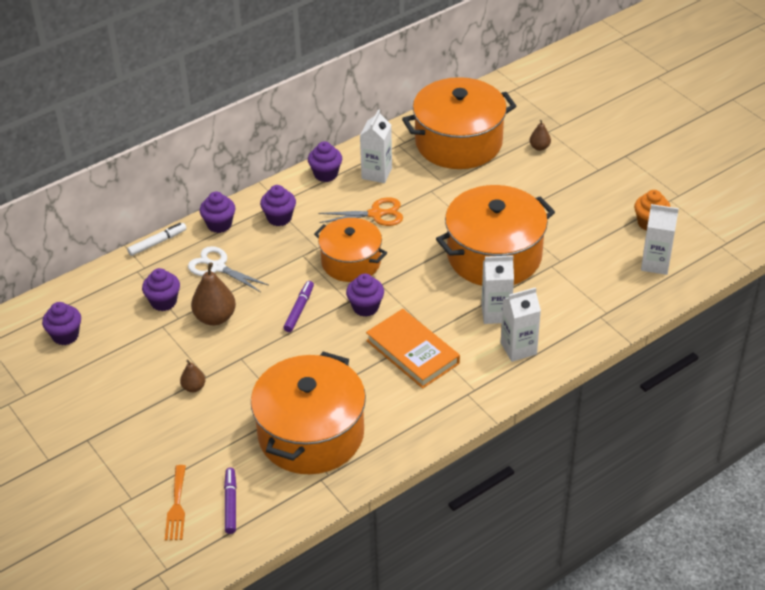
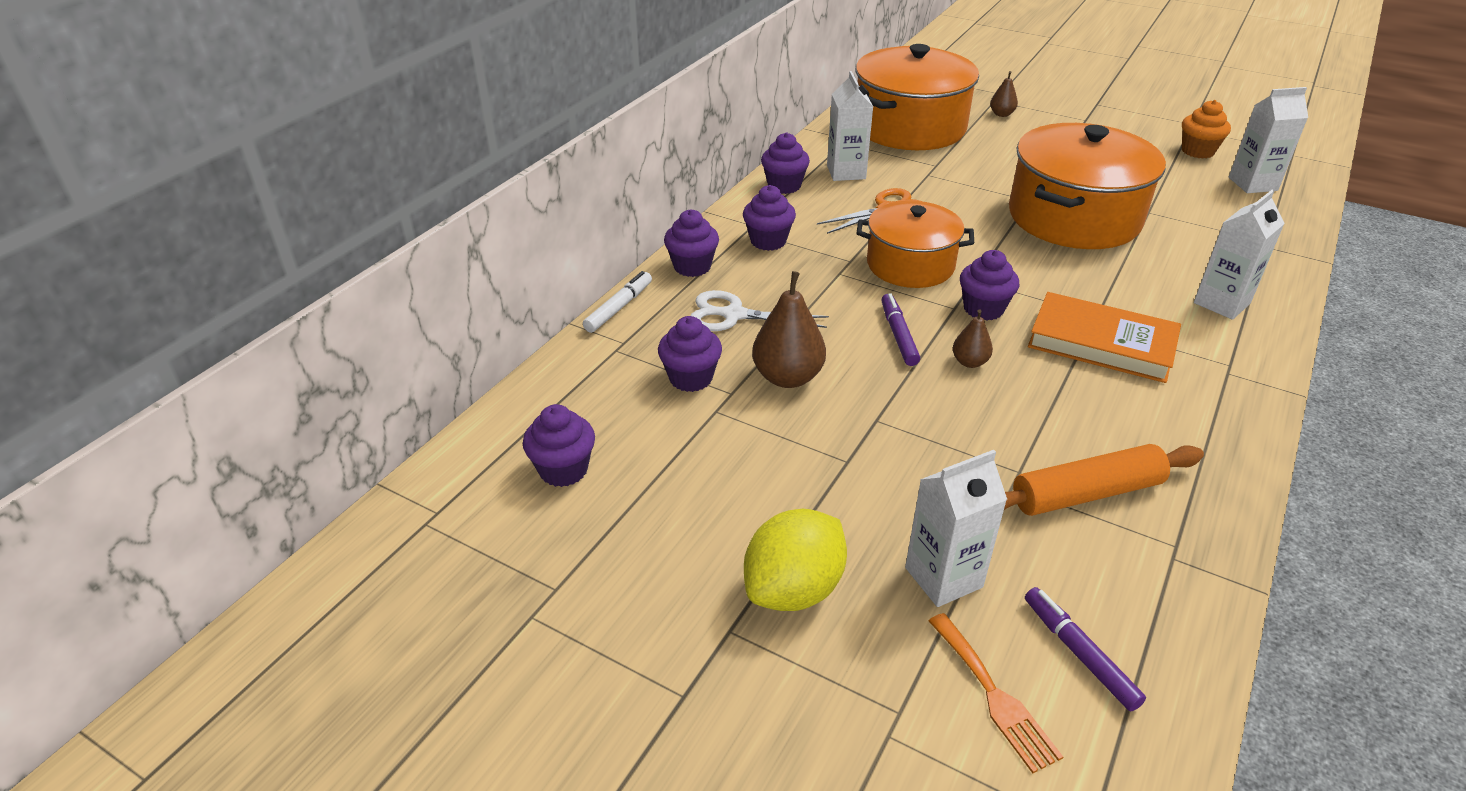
camera: 25 degrees left, 5 degrees down
brown pear [180,360,205,392] -> brown pear moved to [953,310,993,368]
orange pot [251,352,366,474] -> orange rolling pin [1004,444,1204,516]
white carton [481,255,514,324] -> white carton moved to [905,450,1007,607]
none -> yellow lemon [744,509,847,611]

